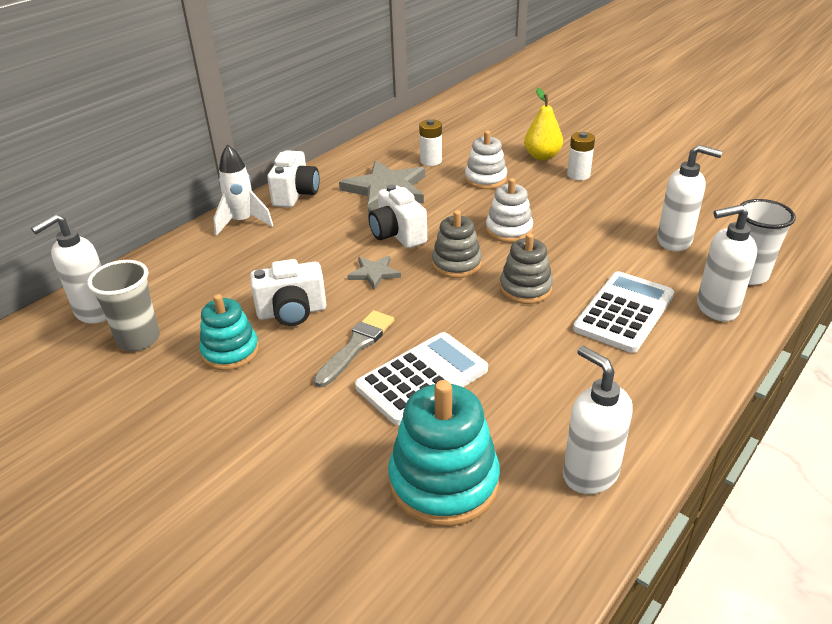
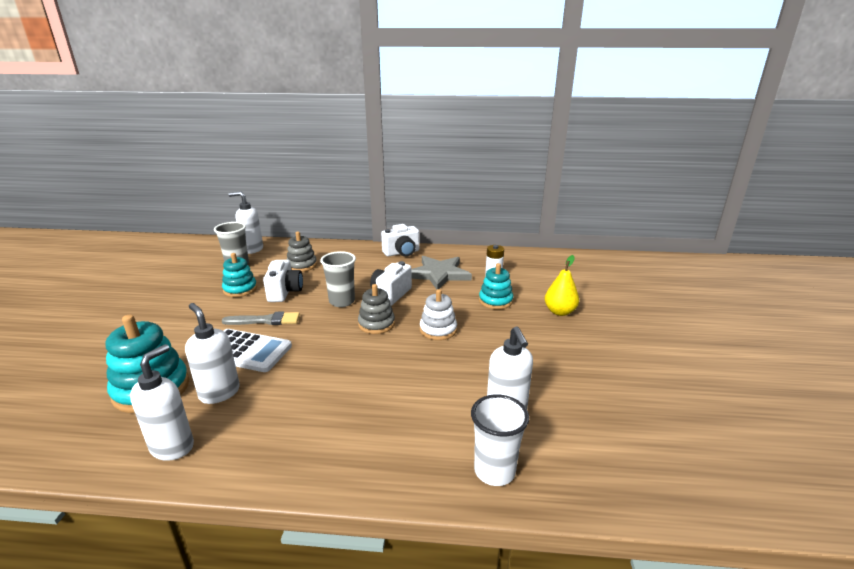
camera: 55 degrees right, 10 degrees down
white rocket [213,144,273,236] -> none
white camera [250,259,327,326] -> white camera turned 135 degrees counterclockwise [263,260,303,302]
grey star [347,256,401,290] -> grey cup [320,251,356,307]
white stacking toy [465,131,507,189] -> turquoise stacking toy [479,263,513,309]
grey stacking toy [500,233,553,304] -> grey stacking toy moved to [286,232,317,272]
white battery [567,132,595,180] -> none
white calculator [573,271,674,353] -> none
white soap dispenser [697,205,757,322] -> white soap dispenser moved to [185,303,240,404]

